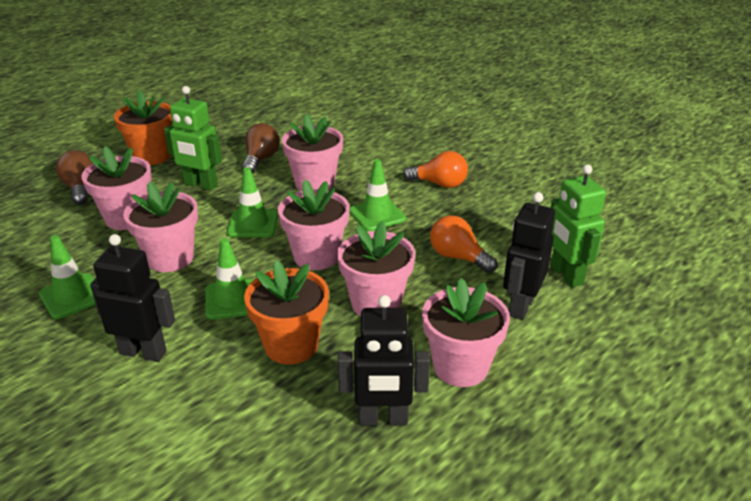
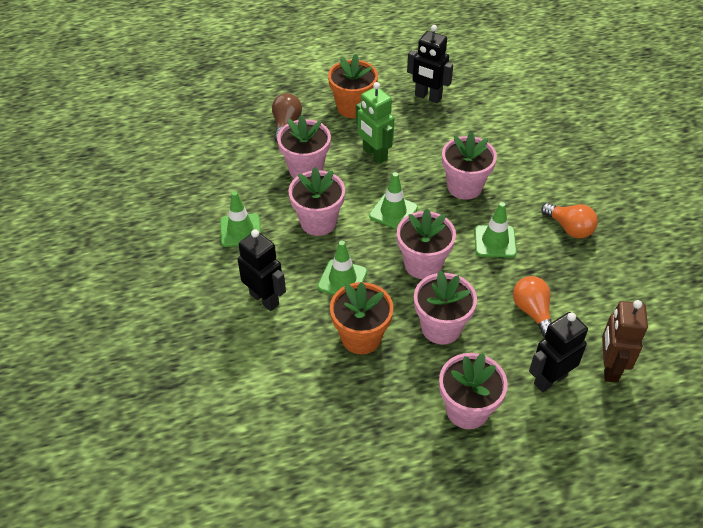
camera: 30 degrees right, 15 degrees up
brown light bulb [242,123,280,173] -> none
black robot [338,295,430,425] -> black robot moved to [407,25,453,103]
green robot [551,164,606,287] -> brown robot [602,300,648,383]

